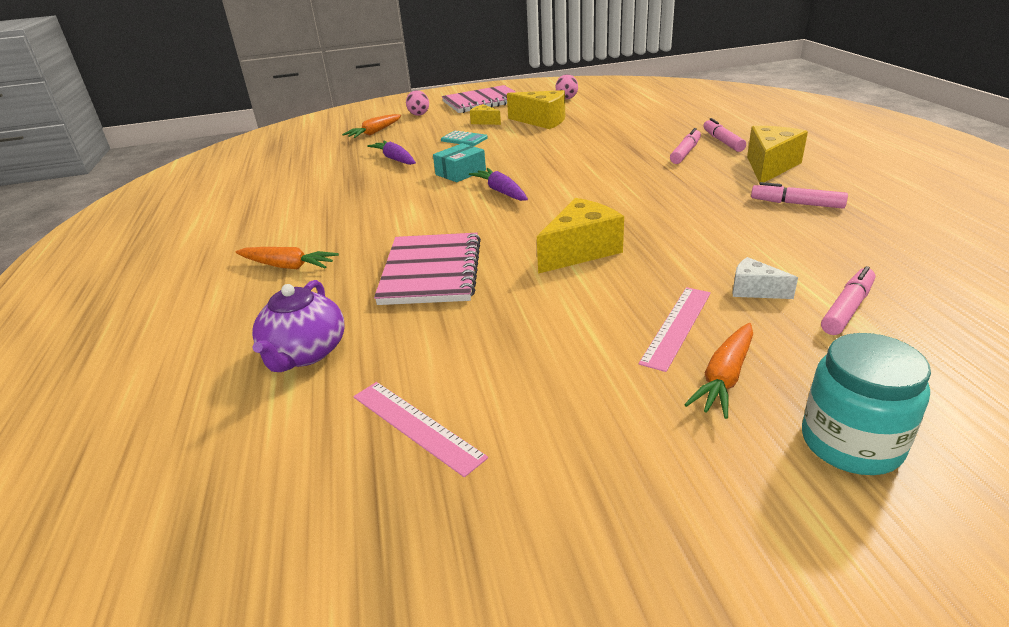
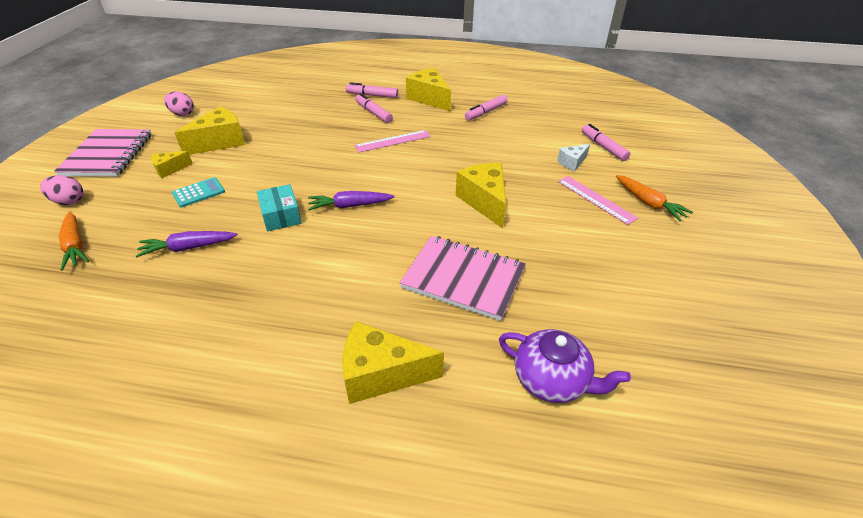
camera: 70 degrees left, 10 degrees up
orange carrot [236,247,339,269] -> yellow cheese [342,321,444,404]
pink ruler [353,382,488,477] -> pink ruler moved to [354,130,431,152]
turquoise jar [802,333,931,475] -> none

